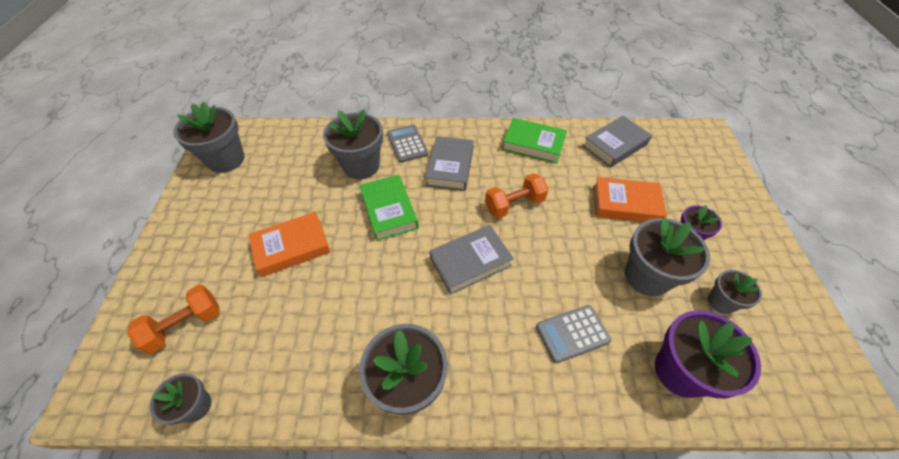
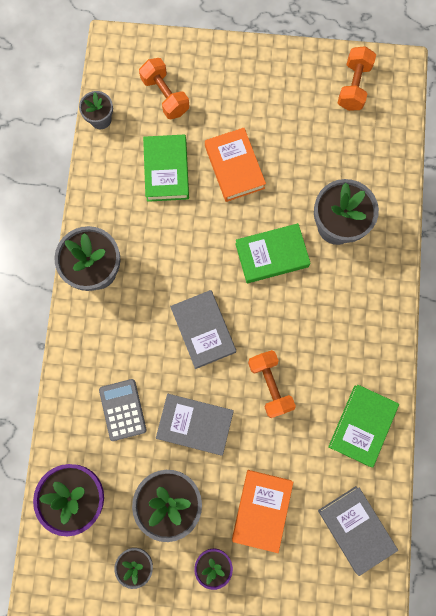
camera: 95 degrees right, 25 degrees up
grey flower pot [173,101,244,173] -> orange dumbbell [338,46,376,111]
grey calculator [387,125,428,163] -> none
grey book [426,136,474,191] -> grey book moved to [156,394,234,456]
none -> green book [143,134,189,202]

